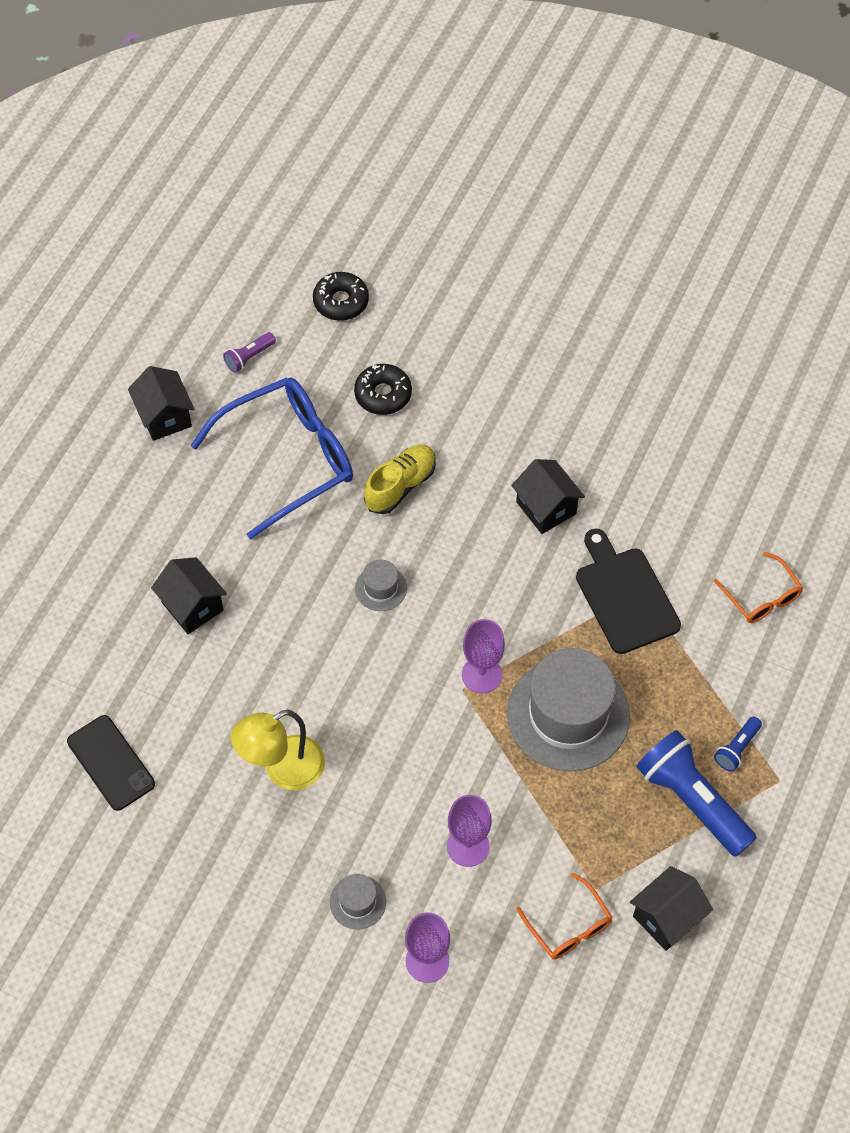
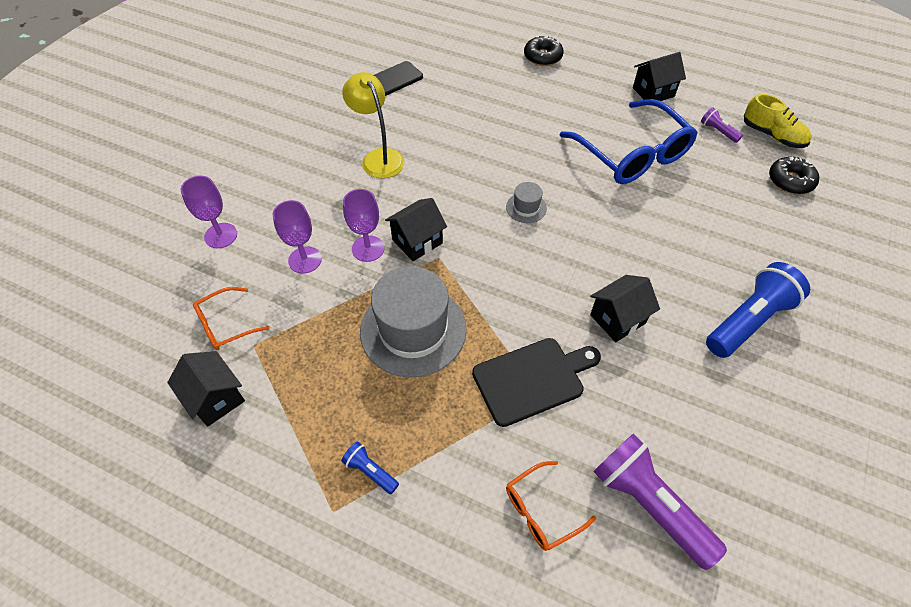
camera: 90 degrees right, 5 degrees down
black house [151,557,227,634] -> black house moved to [385,198,447,261]
grey hat [330,874,386,929] -> none
black donut [354,364,412,415] -> black donut moved to [524,36,564,66]
yellow shoe [364,445,436,514] -> yellow shoe moved to [744,94,812,148]
purple goblet [462,619,505,694] -> purple goblet moved to [343,189,384,262]
blue flashlight [636,730,757,857] -> blue flashlight moved to [706,262,810,358]
none -> purple flashlight [593,433,727,570]

